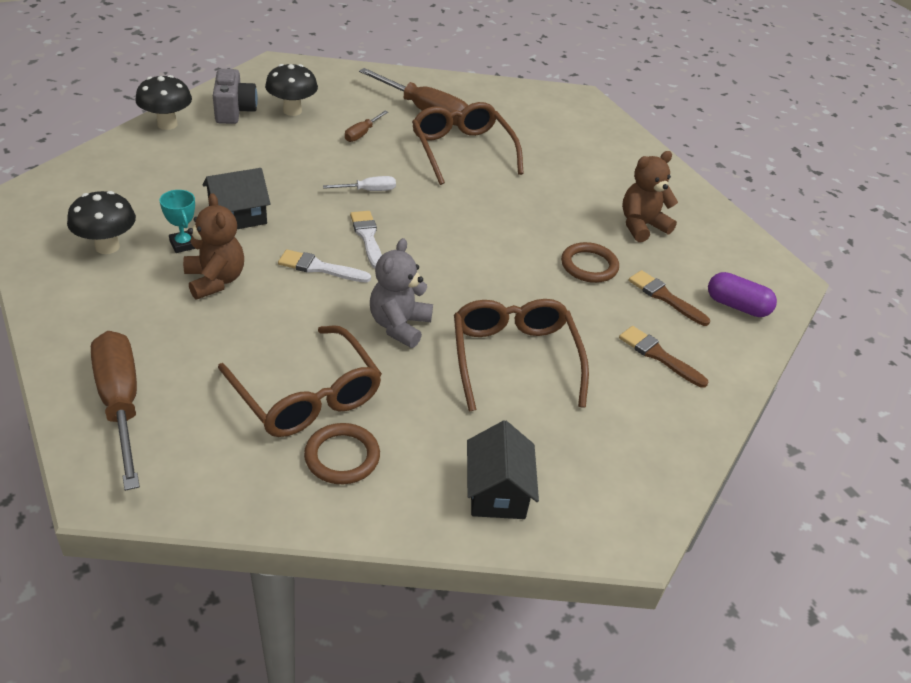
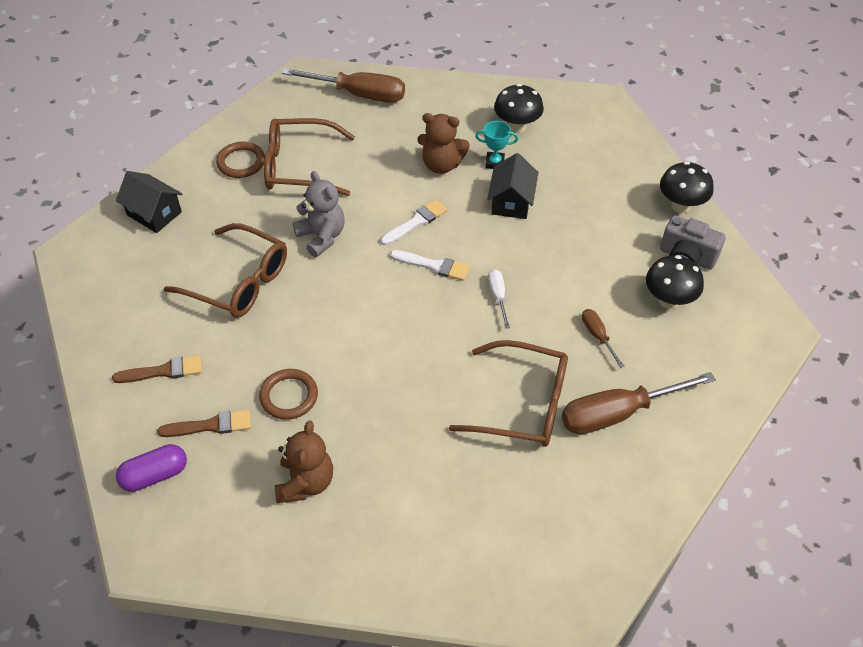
camera: 130 degrees right, 10 degrees up
white screwdriver [323,176,396,191] -> white screwdriver turned 150 degrees clockwise [488,269,510,329]

